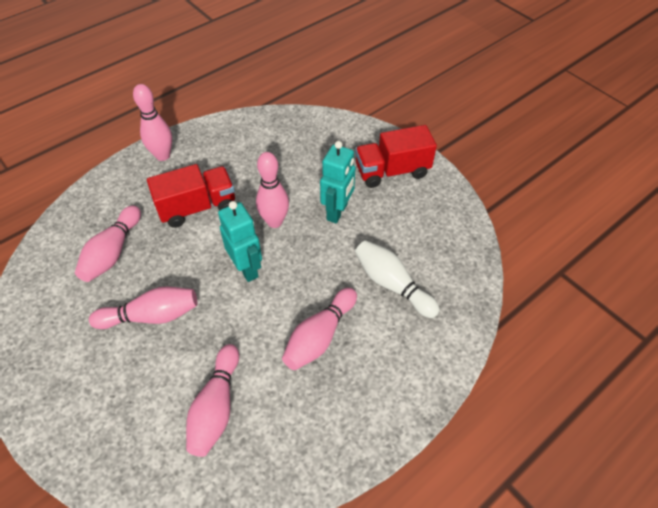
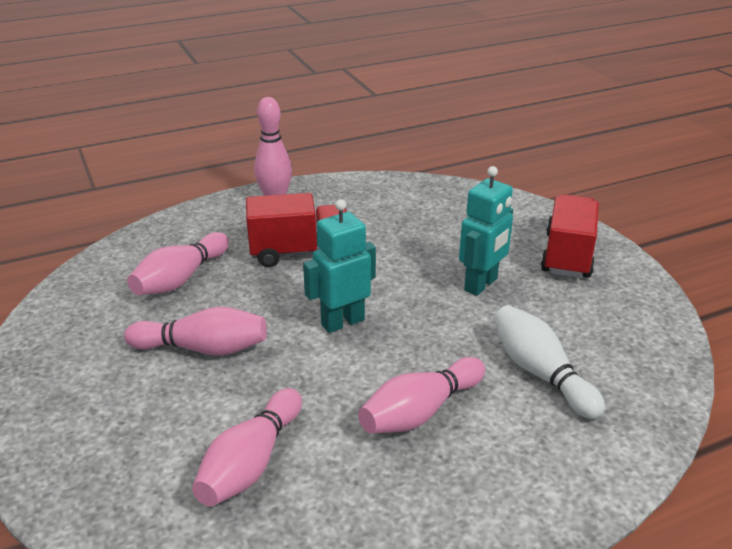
camera: 15 degrees right, 20 degrees down
turquoise robot [218,201,262,282] -> turquoise robot turned 105 degrees counterclockwise [303,199,376,333]
pink bowling pin [256,152,289,228] -> none
red truck [355,125,437,188] -> red truck turned 105 degrees clockwise [541,194,599,278]

